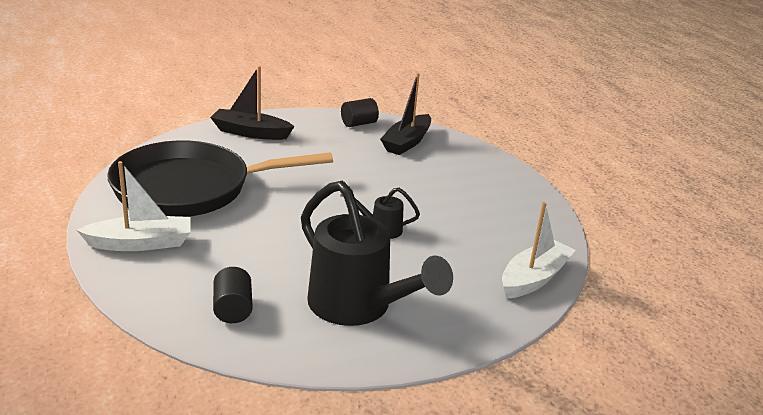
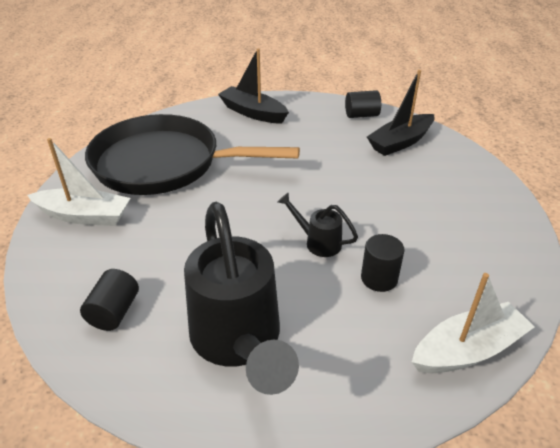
camera: 25 degrees right, 10 degrees up
none -> black cylinder [361,234,405,292]

